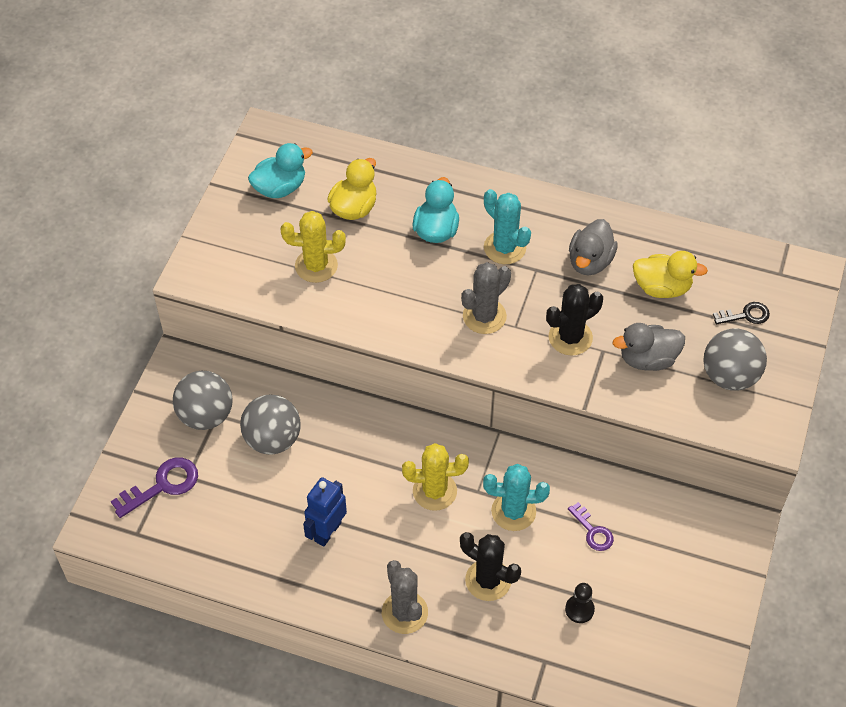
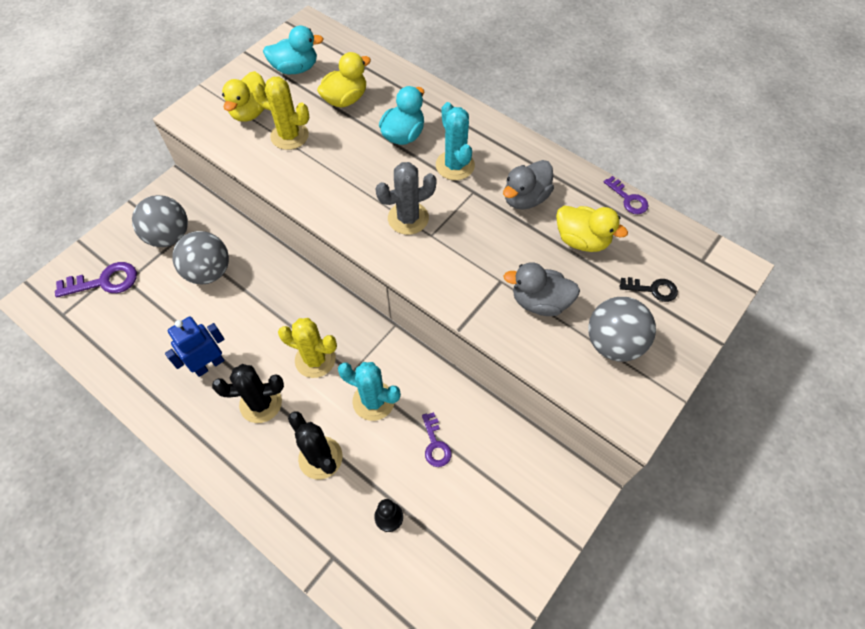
camera: 20 degrees right, 5 degrees up
grey cactus [382,560,428,634] -> none
black cactus [546,284,603,356] -> black cactus moved to [212,364,284,423]
none -> yellow duck [222,71,266,122]
none -> purple key [604,176,648,214]

